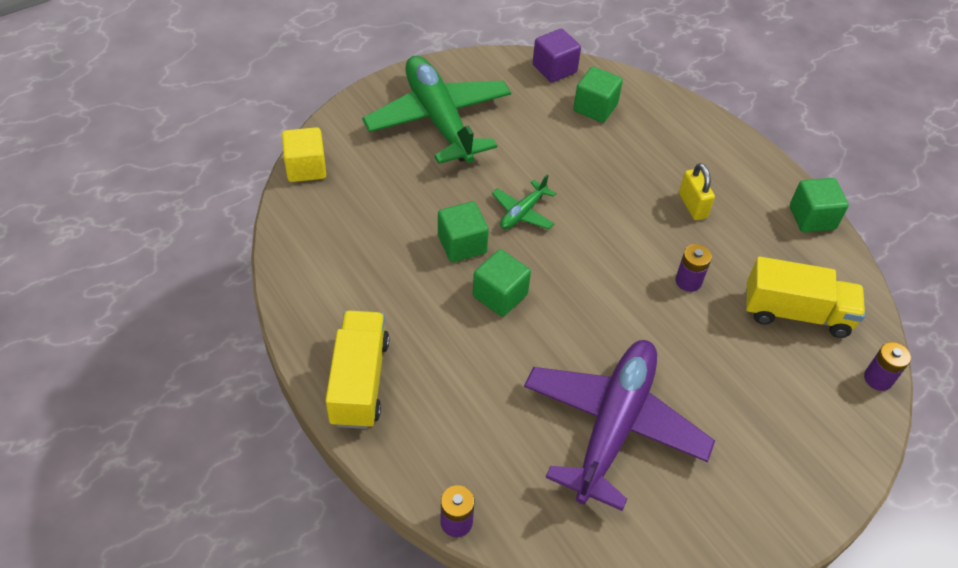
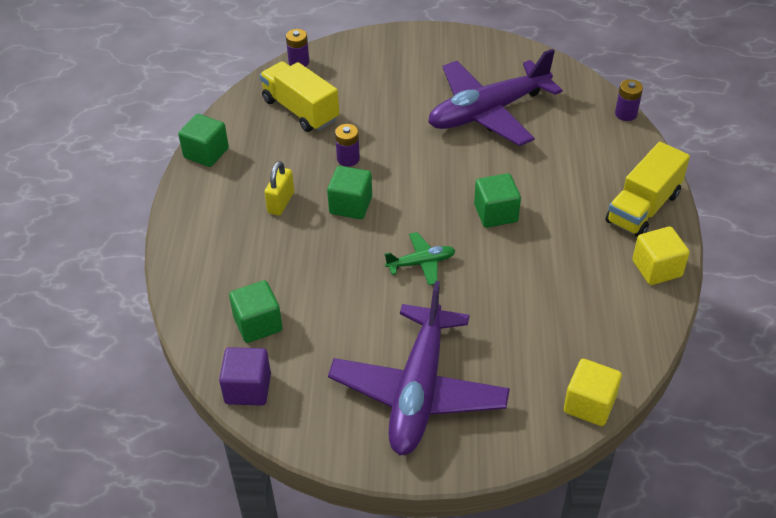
camera: 140 degrees left, 5 degrees down
green plane [362,56,511,164] -> purple plane [328,281,510,455]
green cube [438,201,489,262] -> green cube moved to [327,166,372,219]
none -> yellow cube [632,226,690,285]

